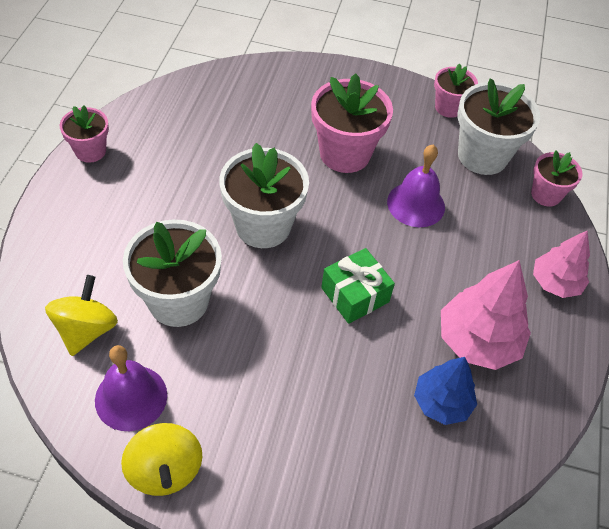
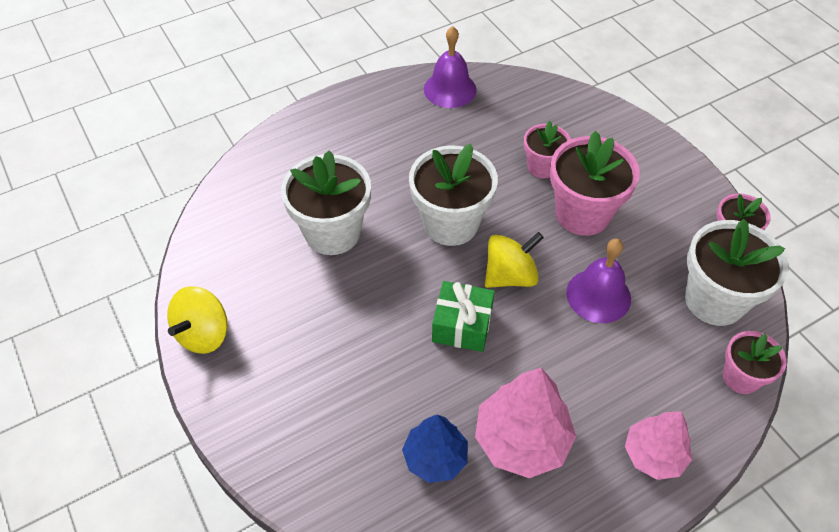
camera: 50 degrees right, 0 degrees up
yellow spinning top [45,275,118,356] -> yellow spinning top moved to [485,232,544,288]
pink flower pot [60,106,109,163] -> pink flower pot moved to [524,121,571,178]
purple bell [95,345,167,431] -> purple bell moved to [424,26,476,108]

